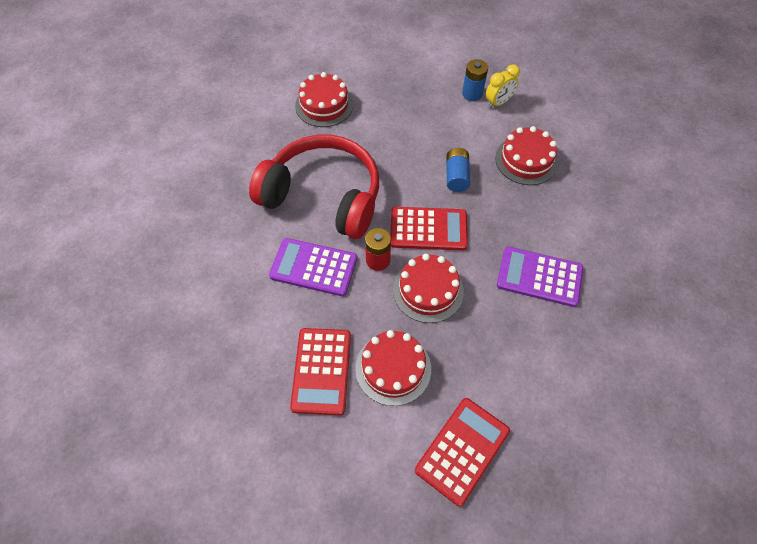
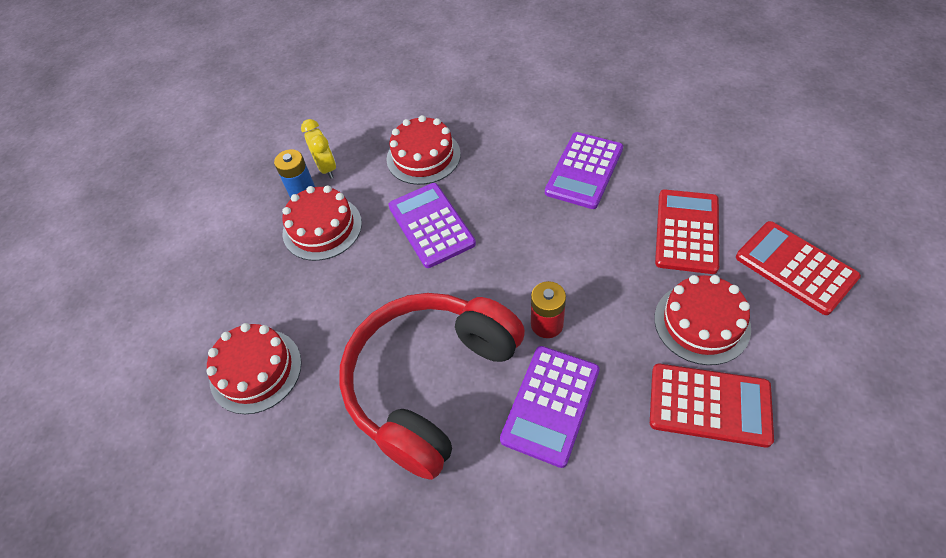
camera: 75 degrees left, 5 degrees down
red calculator [390,207,468,251] -> red calculator moved to [655,189,719,274]
red cake [393,254,464,323] -> red cake moved to [282,185,362,261]
blue battery [446,148,470,192] -> purple calculator [388,183,476,268]

